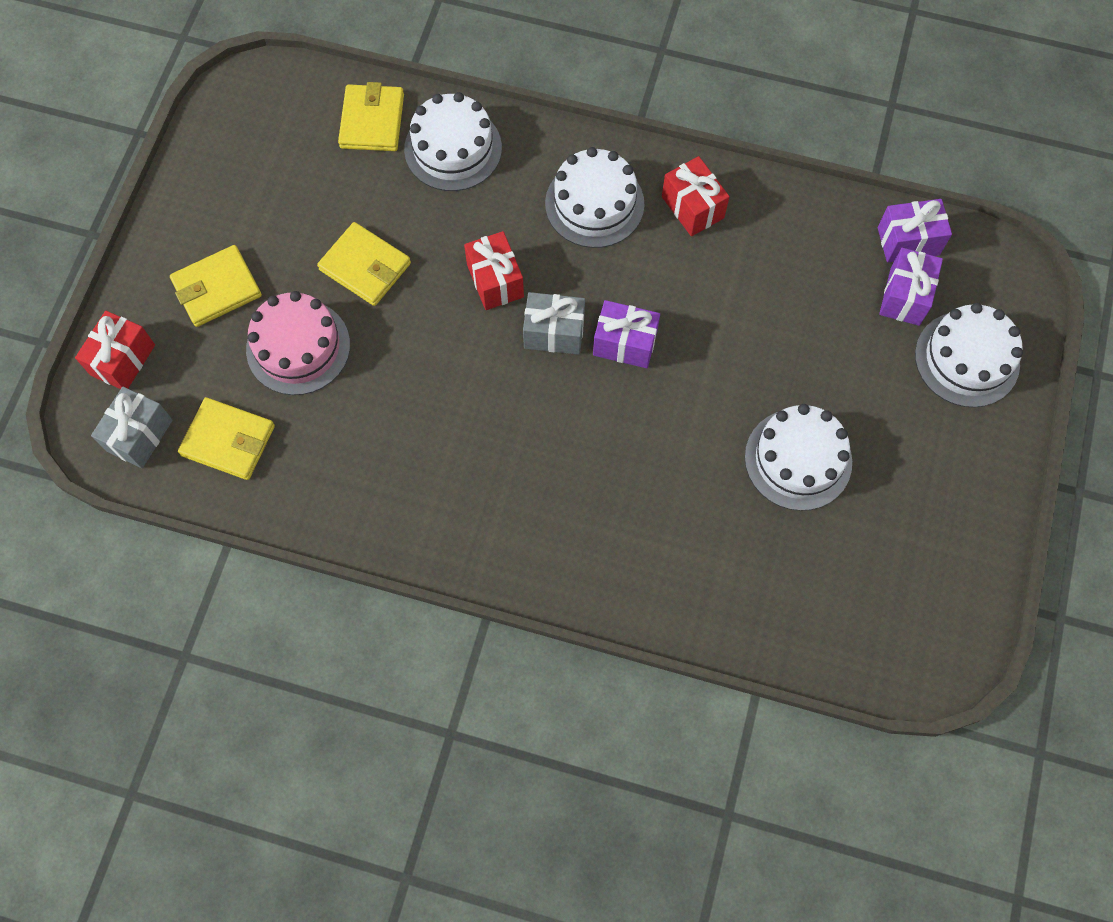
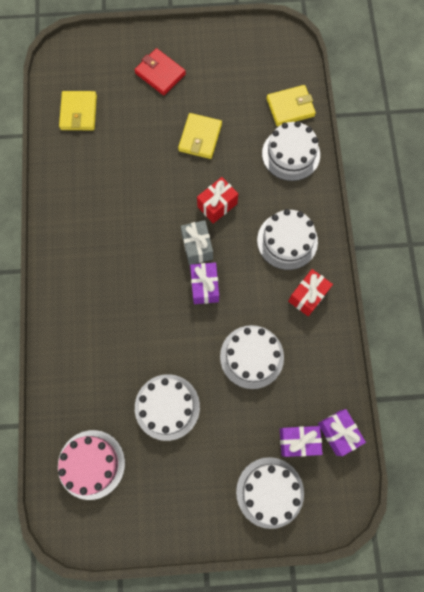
camera: 70 degrees right, 5 degrees up
red gift [75,311,155,389] -> none
grey gift [91,387,173,468] -> none
yellow wallet [170,245,262,327] -> red wallet [134,48,186,95]
pink cake [246,291,350,395] -> pink cake moved to [58,430,125,500]
none -> white cake [220,325,284,389]

